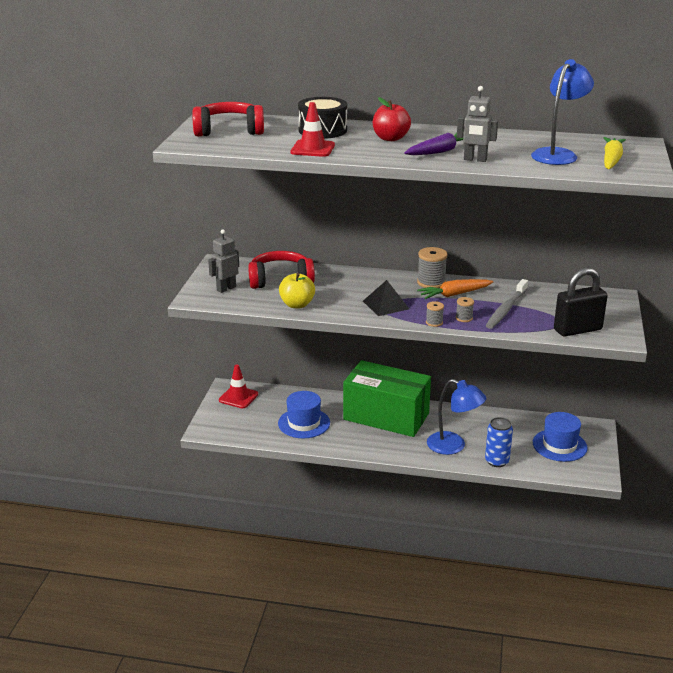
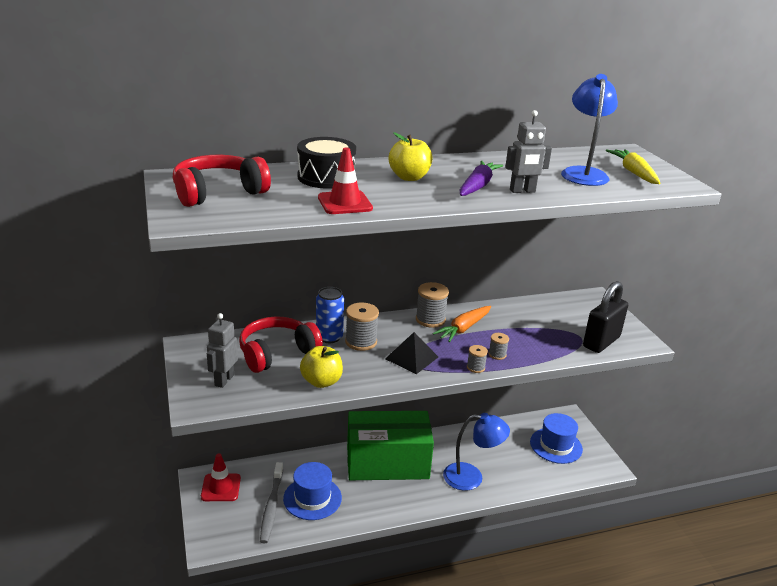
camera: 30 degrees left, 0 degrees up
red apple [373,97,411,141] -> yellow apple [389,132,433,181]
blue can [485,417,513,467] -> blue can moved to [316,287,344,343]
grey toothbrush [486,279,528,329] -> grey toothbrush moved to [260,462,283,543]
none -> grey spool [345,303,379,351]

